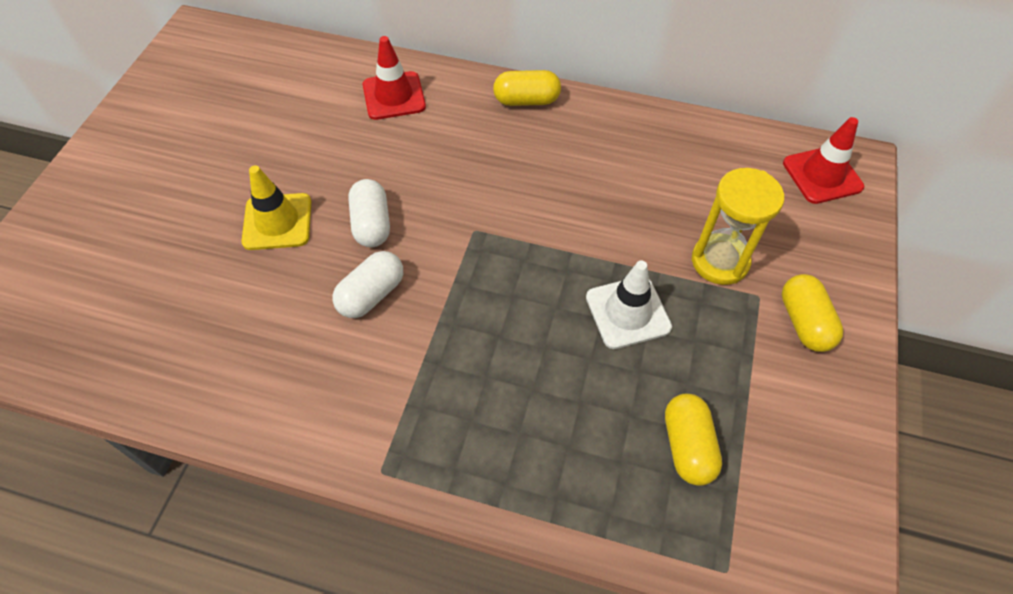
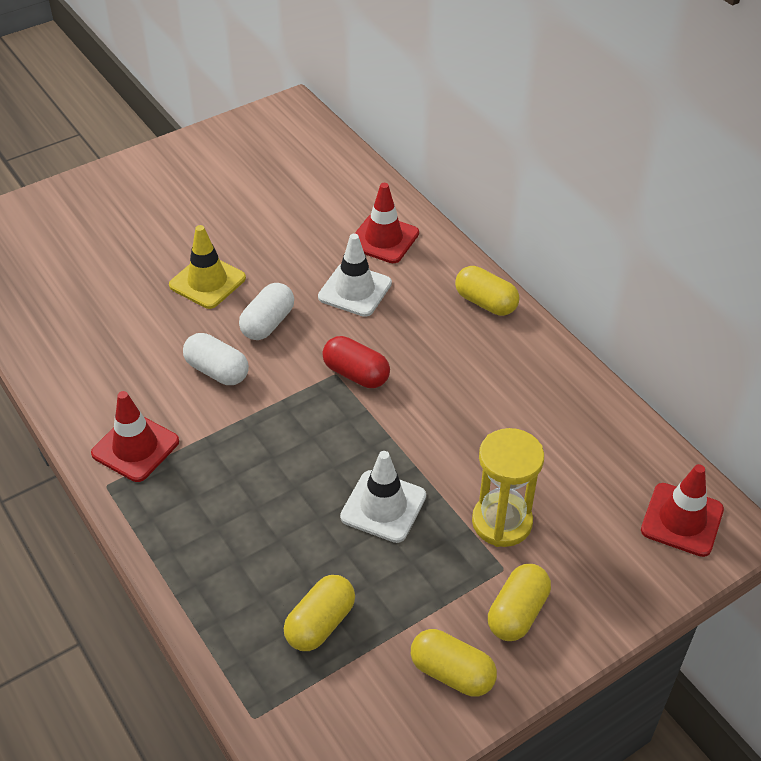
camera: 40 degrees right, 10 degrees down
white capsule [332,251,403,318] -> white capsule turned 45 degrees clockwise [183,333,249,385]
none -> red traffic cone [91,391,179,482]
none -> white traffic cone [318,234,392,317]
none -> red capsule [322,336,390,388]
none -> yellow capsule [411,629,497,697]

